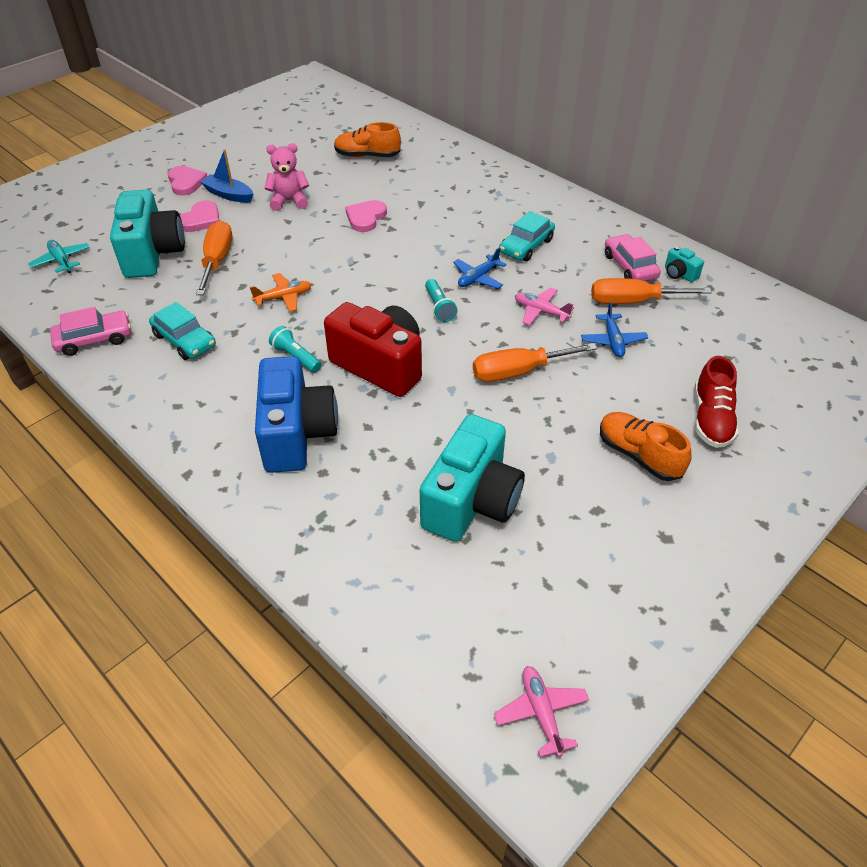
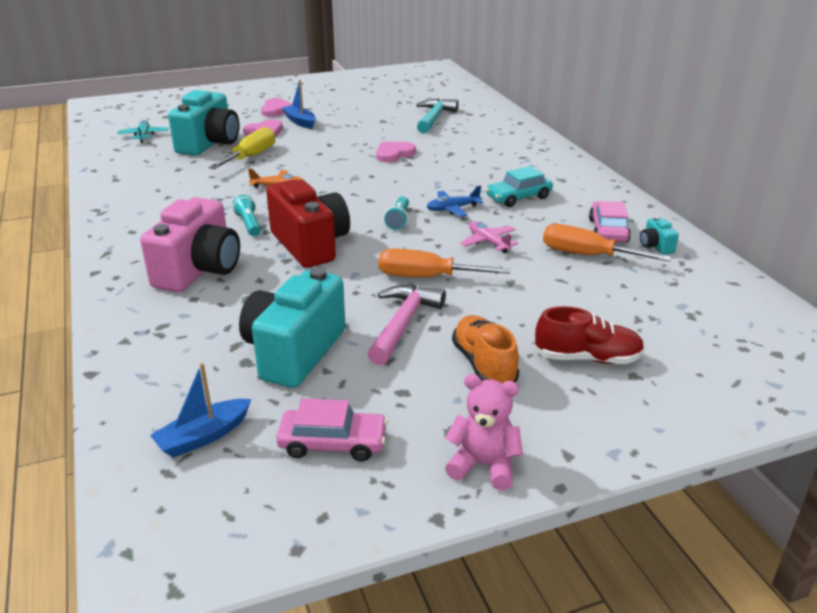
camera: 25 degrees right, 15 degrees down
pink car [50,307,131,356] -> pink car moved to [276,398,388,462]
turquoise car [149,302,216,360] -> none
orange screwdriver [196,221,232,295] -> yellow screwdriver [208,127,275,169]
blue camera [255,356,338,473] -> pink camera [140,197,240,292]
pink teddy bear [265,143,309,211] -> pink teddy bear moved to [445,374,523,490]
orange shoe [334,122,401,157] -> turquoise hammer [416,98,459,134]
turquoise camera [420,414,525,542] -> turquoise camera turned 150 degrees clockwise [239,267,345,388]
pink plane [494,666,589,757] -> none
blue plane [581,302,648,357] -> none
red shoe [695,356,739,448] -> red shoe turned 120 degrees counterclockwise [535,306,645,364]
none -> blue boat [150,363,251,458]
none -> pink hammer [367,285,446,365]

